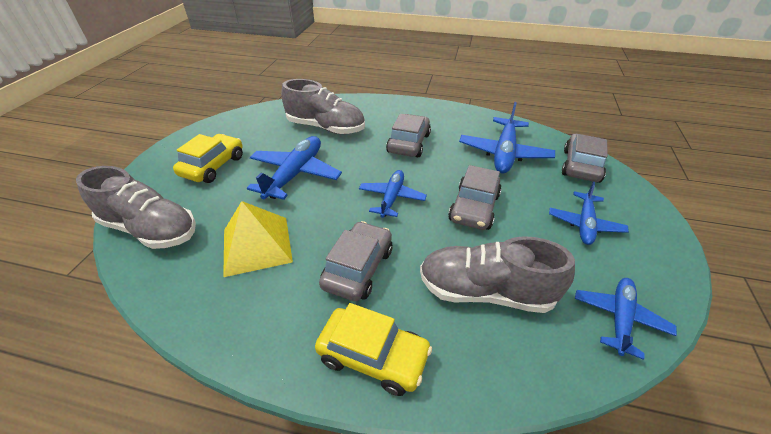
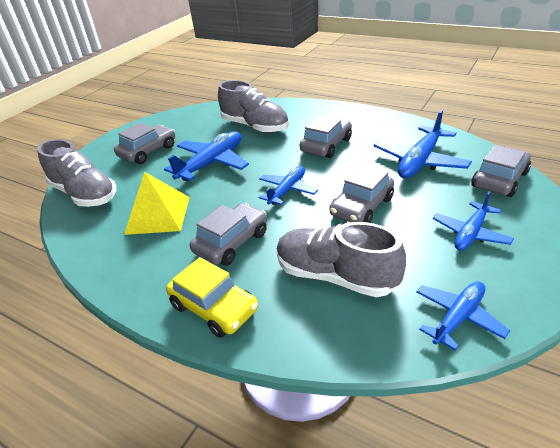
camera: 20 degrees right, 5 degrees down
yellow car [173,134,243,183] -> grey car [114,123,175,164]

